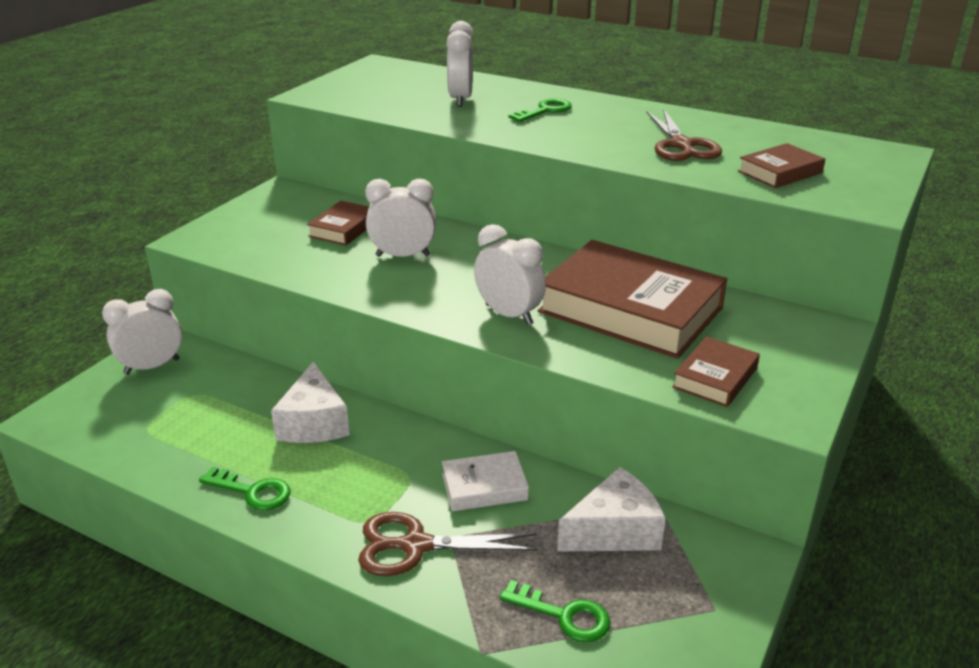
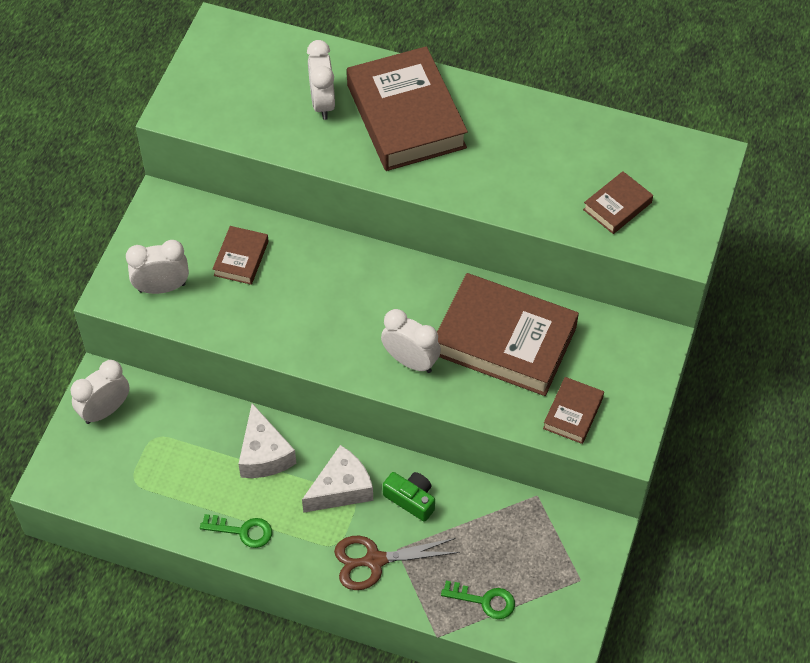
camera: 10 degrees left, 25 degrees up
white clock [365,179,436,257] -> white clock moved to [126,240,189,294]
white book [442,451,529,511] -> green camera [383,472,435,522]
green key [509,98,572,122] -> brown book [347,46,468,171]
white cheese [557,467,665,552] -> white cheese moved to [302,445,373,513]
brown scissors [647,109,722,161] -> none

